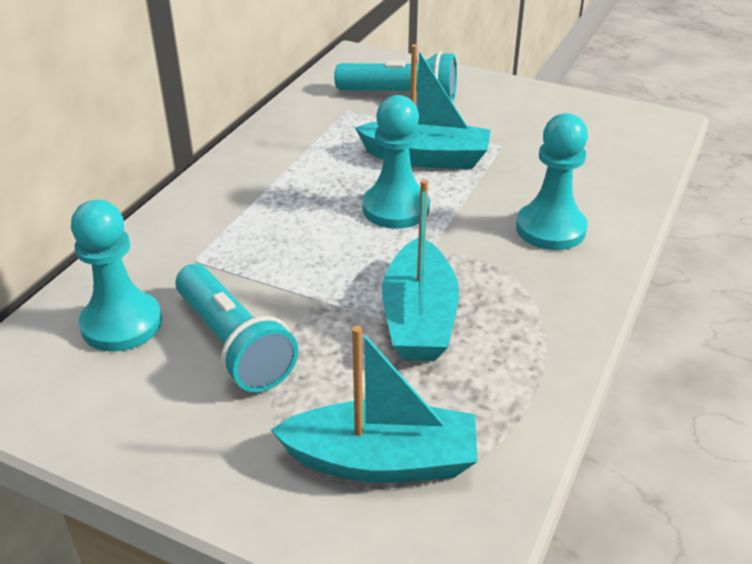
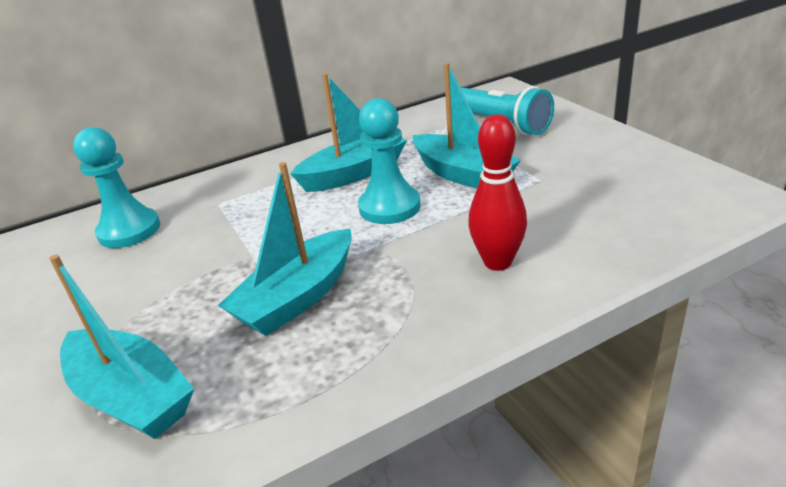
camera: 40 degrees right, 5 degrees down
turquoise flashlight [175,264,298,392] -> none
turquoise pawn [516,113,588,250] -> red bowling pin [468,114,527,271]
none -> turquoise boat [290,73,407,192]

